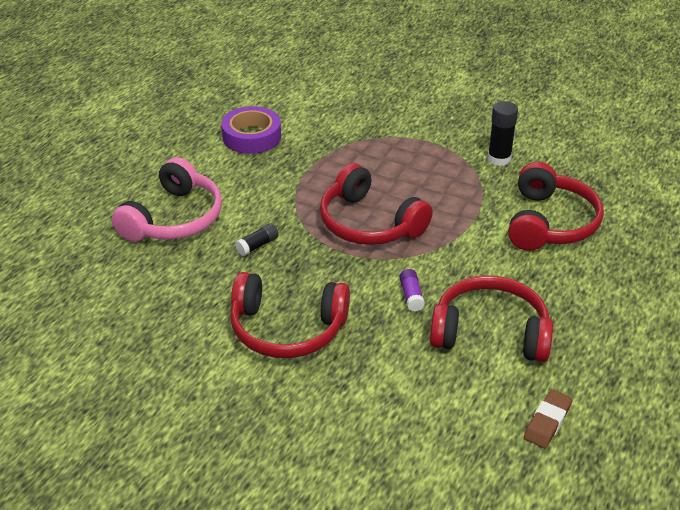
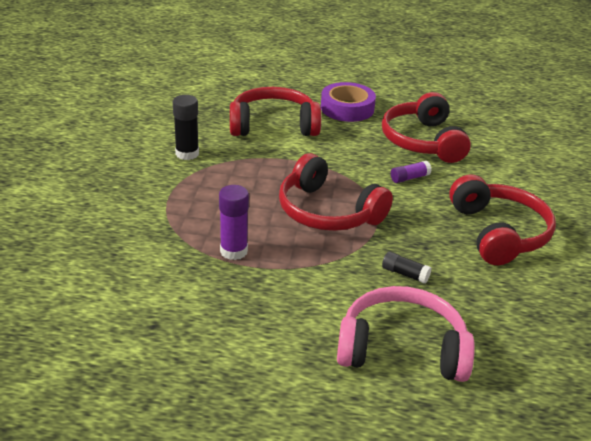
camera: 110 degrees left, 5 degrees down
purple tape [221,106,281,154] -> purple tape moved to [321,82,376,122]
red headphones [320,163,433,245] -> red headphones turned 105 degrees clockwise [279,153,393,231]
brown eraser [524,389,573,448] -> none
none -> purple glue stick [219,185,249,260]

